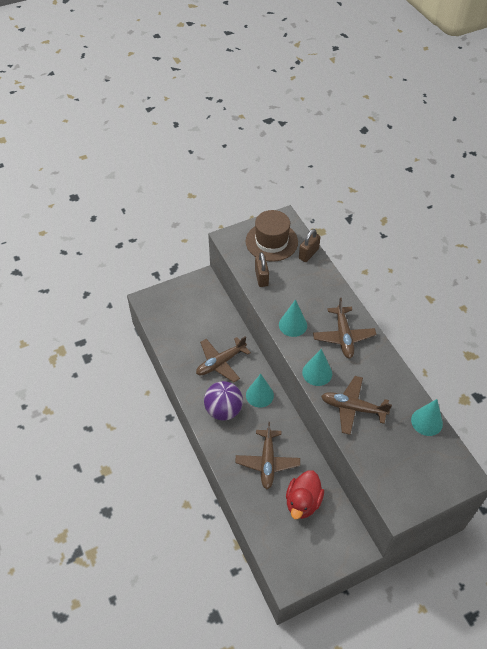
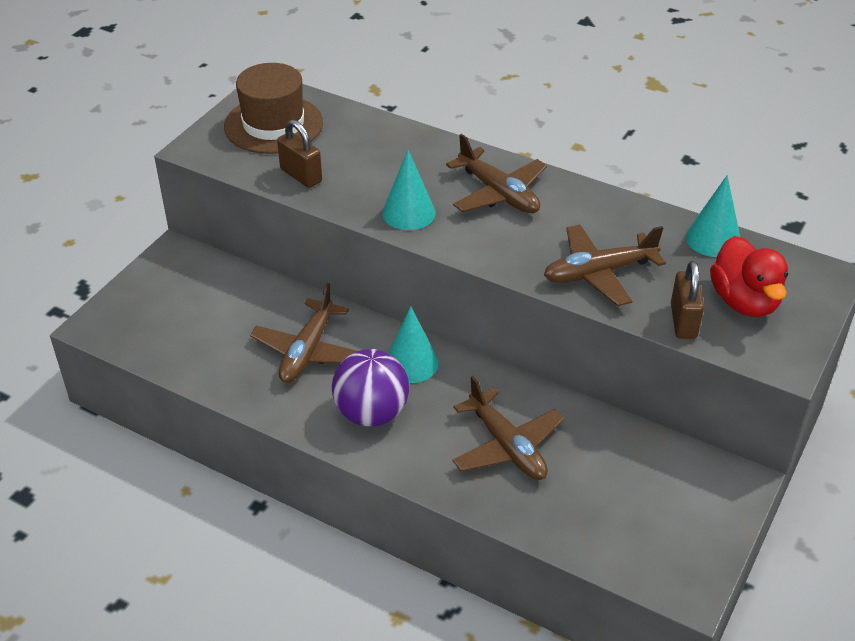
camera: 35 degrees left, 10 degrees down
red duck [286,471,324,519] -> red duck moved to [710,236,788,317]
brown padlock [299,229,321,262] -> brown padlock moved to [671,261,704,339]
turquoise cone [302,349,332,386] -> none

